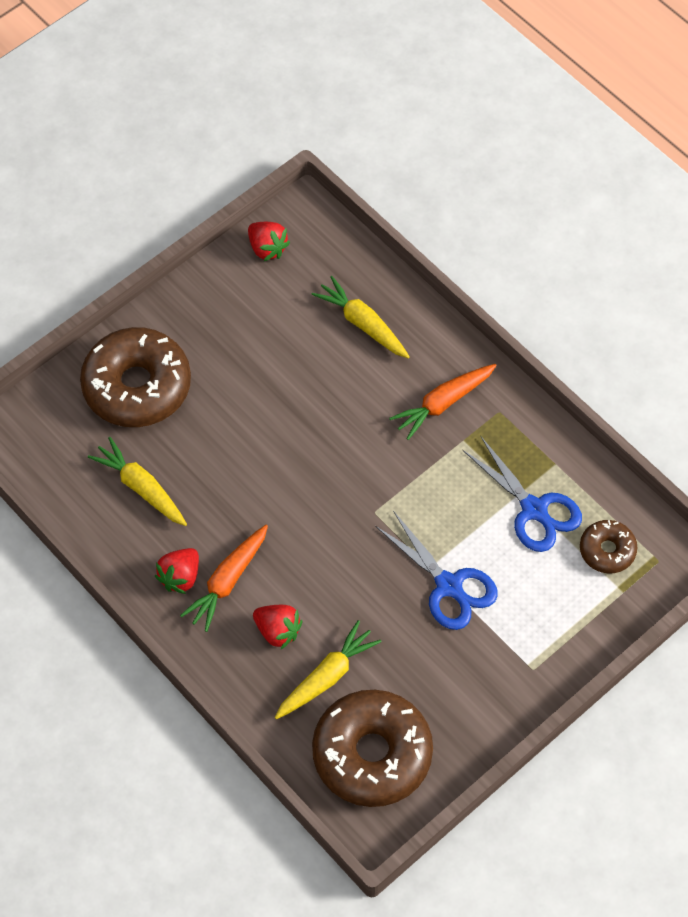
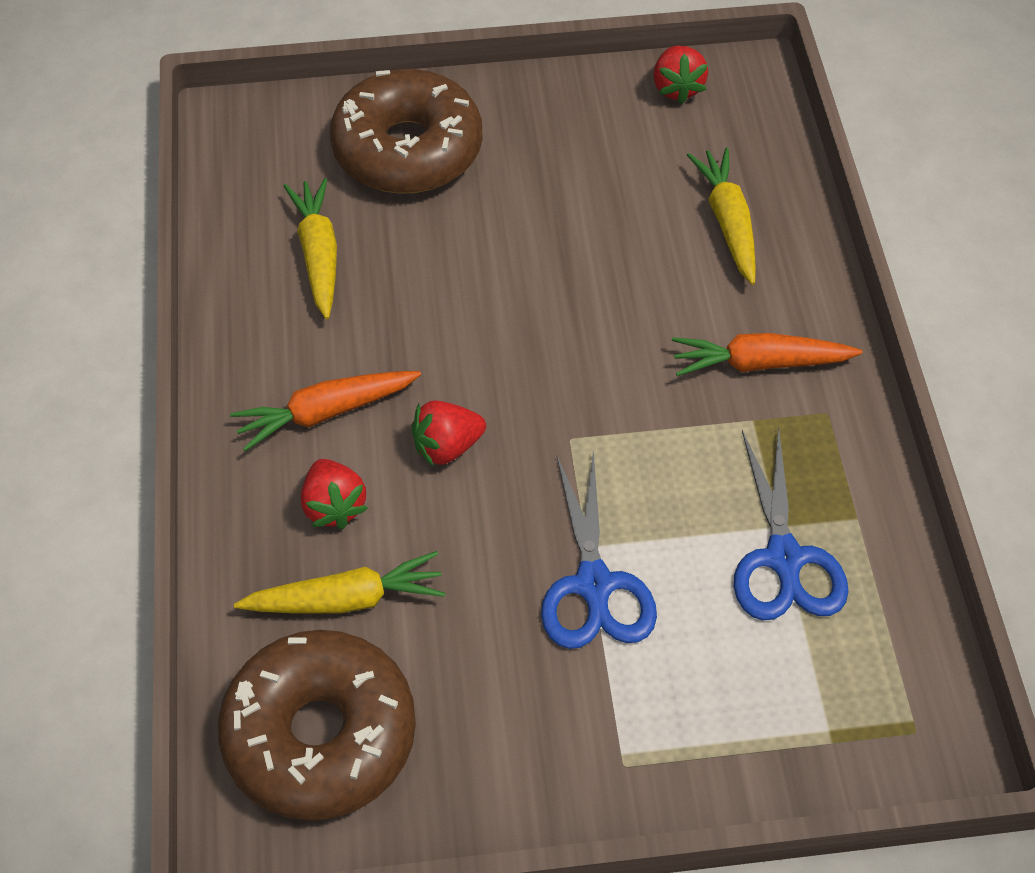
camera: 35 degrees right, 5 degrees down
red strawberry [155,548,199,594] -> red strawberry moved to [411,400,486,467]
brown donut [580,520,637,574] -> none

